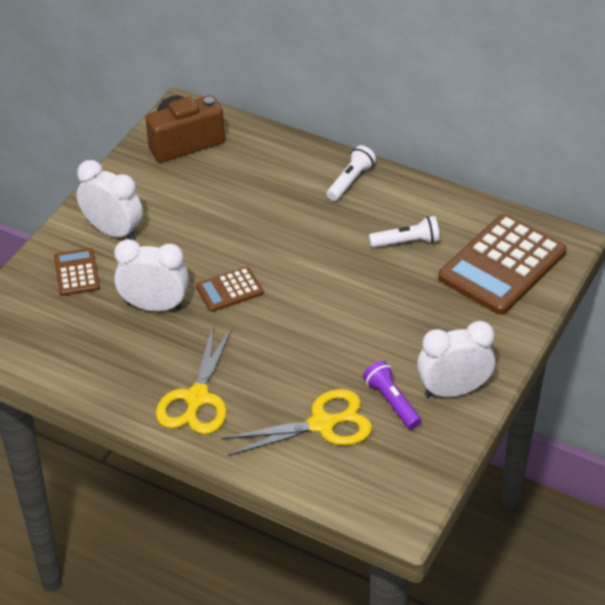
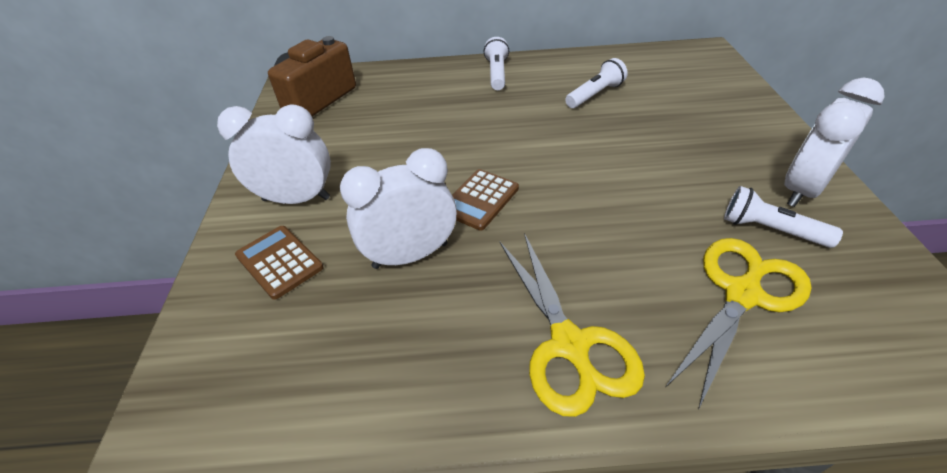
camera: 30 degrees left, 0 degrees up
purple flashlight [363,361,421,429] -> white flashlight [724,186,843,248]
brown calculator [438,214,566,315] -> none

